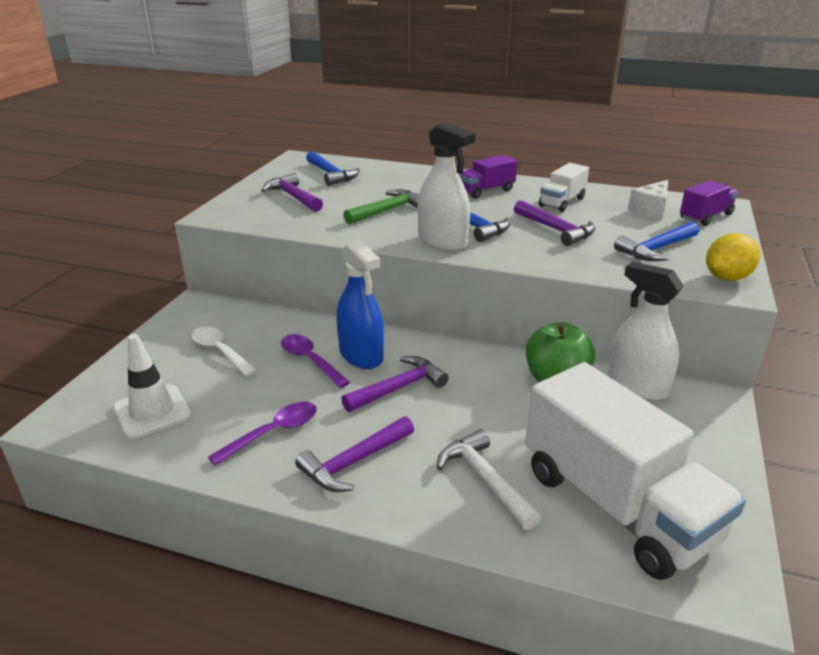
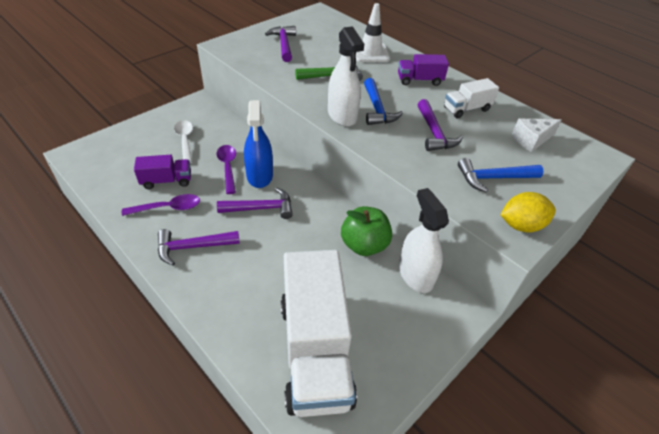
camera: 25 degrees right, 15 degrees up
white traffic cone [113,334,192,439] -> white traffic cone moved to [356,3,390,62]
blue hammer [306,151,360,186] -> none
white hammer [437,429,541,530] -> none
purple truck [680,180,738,226] -> purple truck moved to [134,155,191,189]

